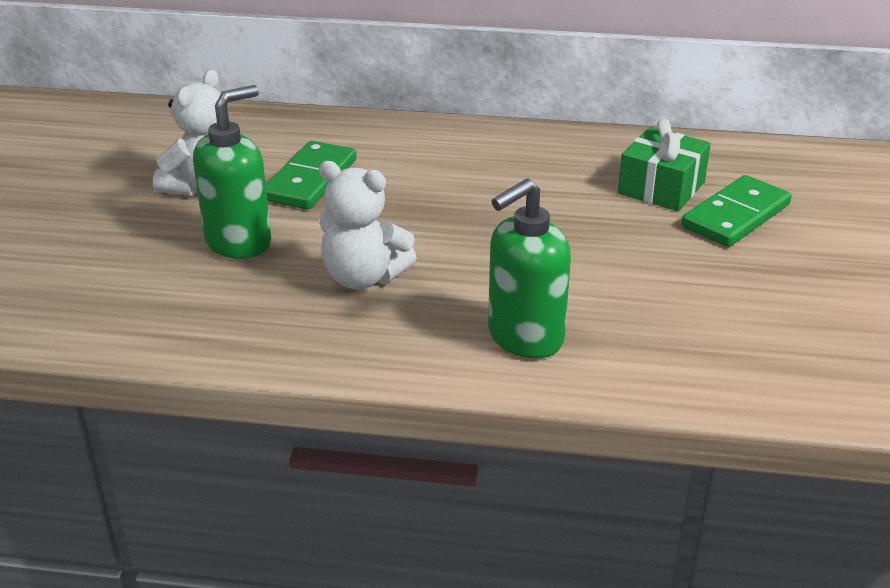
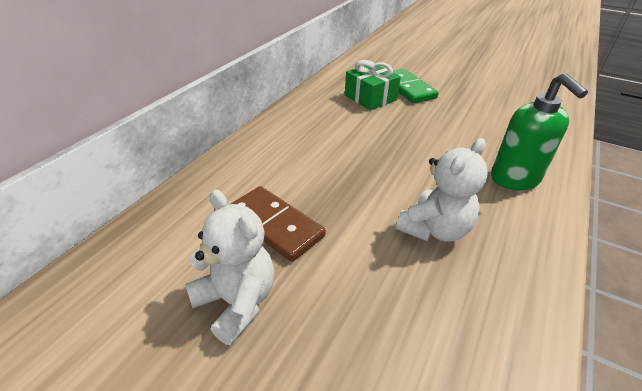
camera: 70 degrees left, 5 degrees up
green soap dispenser [193,85,271,259] -> none
green domino [266,141,357,210] -> brown domino [231,186,325,262]

